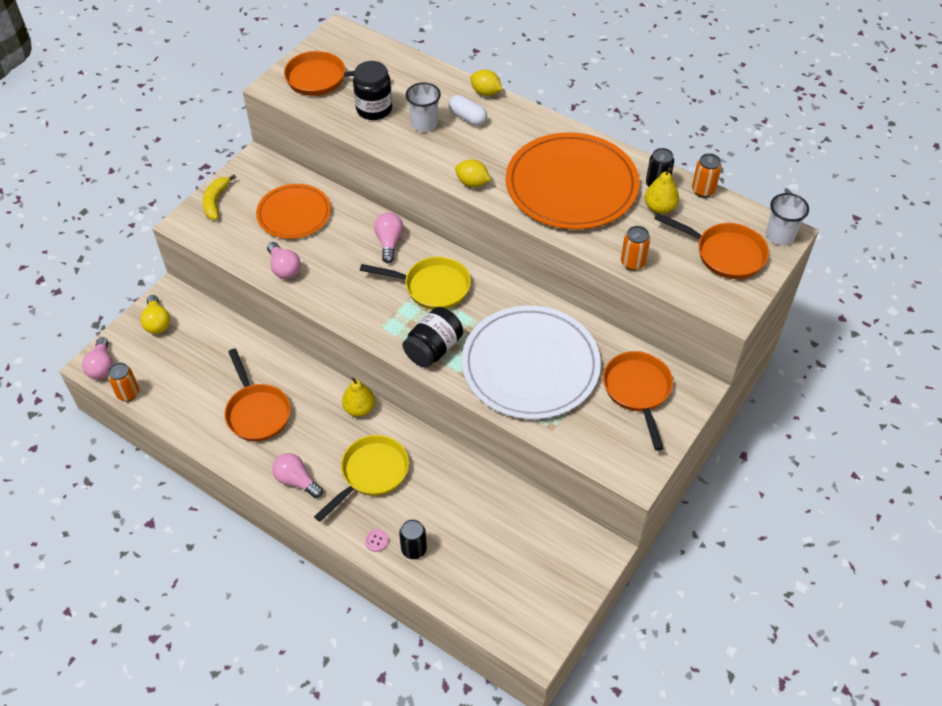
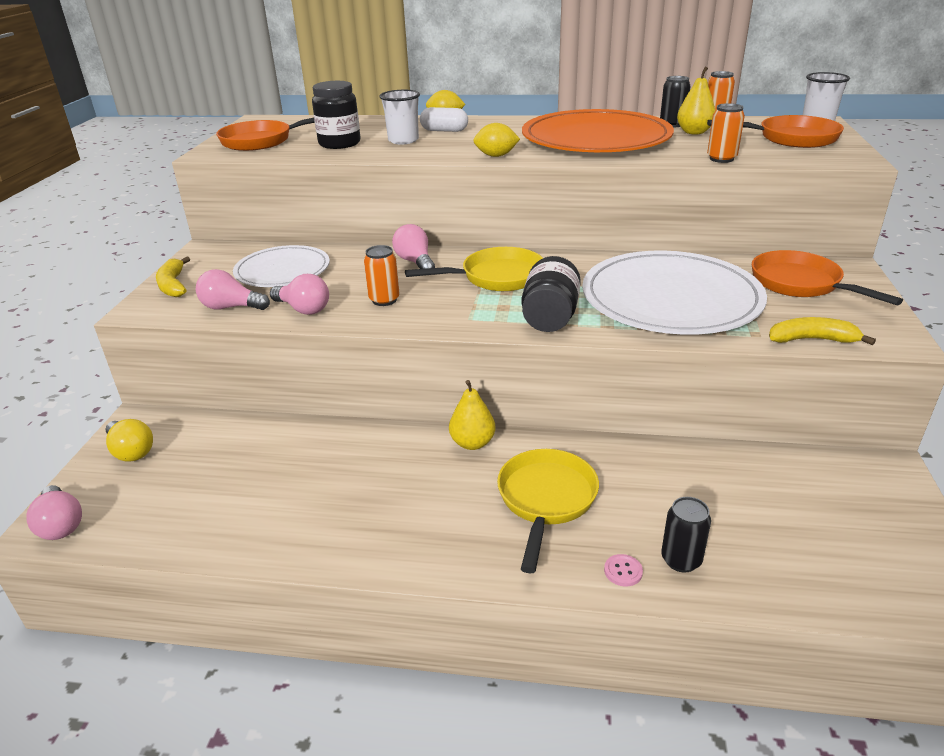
camera: 25 degrees left, 20 degrees down
orange can [108,362,139,402] -> orange can moved to [364,245,400,306]
orange pan [224,349,291,441] -> none
orange plate [256,184,331,239] -> white plate [233,245,330,287]
pink light bulb [272,453,323,498] -> pink light bulb moved to [196,269,270,310]
none -> yellow banana [769,317,876,345]

